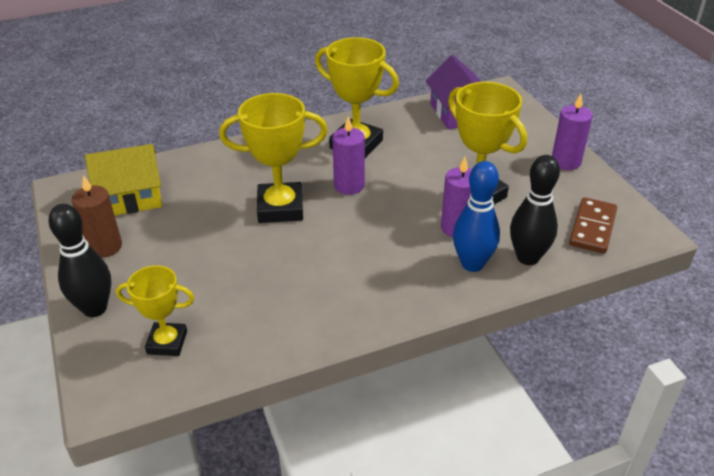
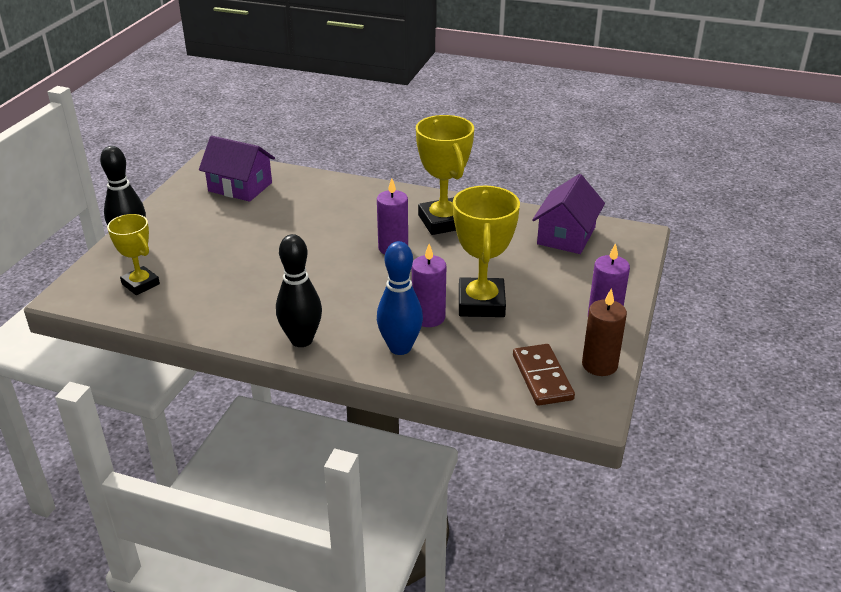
camera: 40 degrees right, 5 degrees down
brown candle [72,175,122,258] -> brown candle moved to [582,288,627,376]
yellow house [85,144,162,215] -> purple house [199,136,275,202]
yellow trophy [219,93,328,223] -> none
black bowling pin [510,155,560,265] -> black bowling pin moved to [276,234,322,347]
brown domino [569,197,617,254] -> brown domino turned 75 degrees counterclockwise [513,344,575,406]

